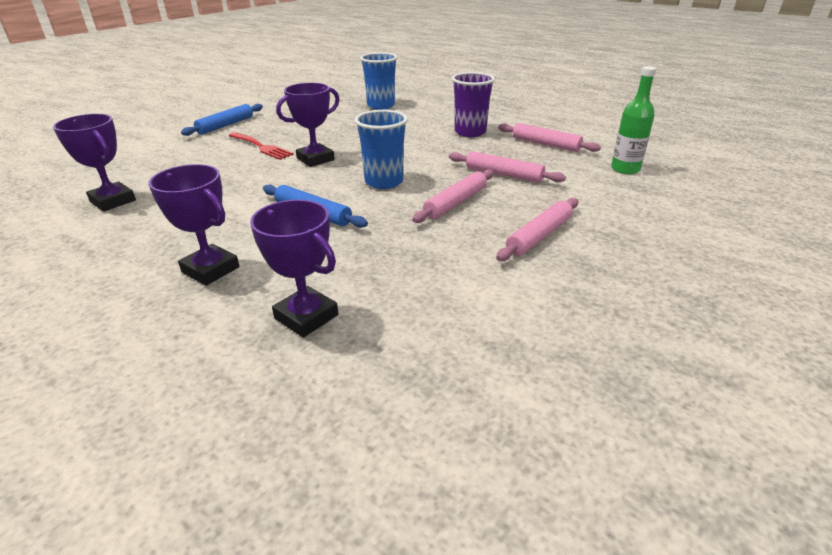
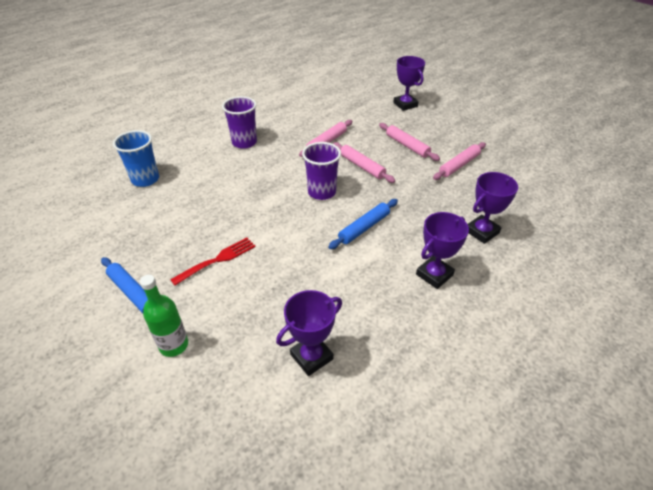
camera: 80 degrees left, 10 degrees up
purple trophy [276,83,340,167] -> purple trophy moved to [393,56,425,111]
blue cup [354,110,408,189] -> purple cup [302,142,341,200]
pink rolling pin [498,123,601,152] -> pink rolling pin moved to [433,142,486,180]
green bottle [611,66,656,174] -> green bottle moved to [140,275,188,357]

